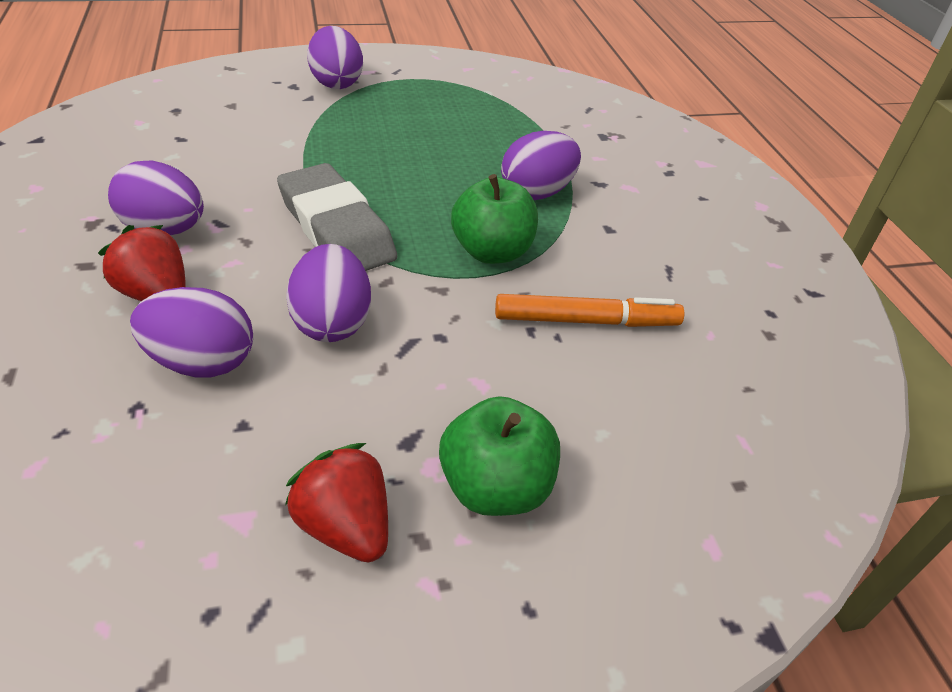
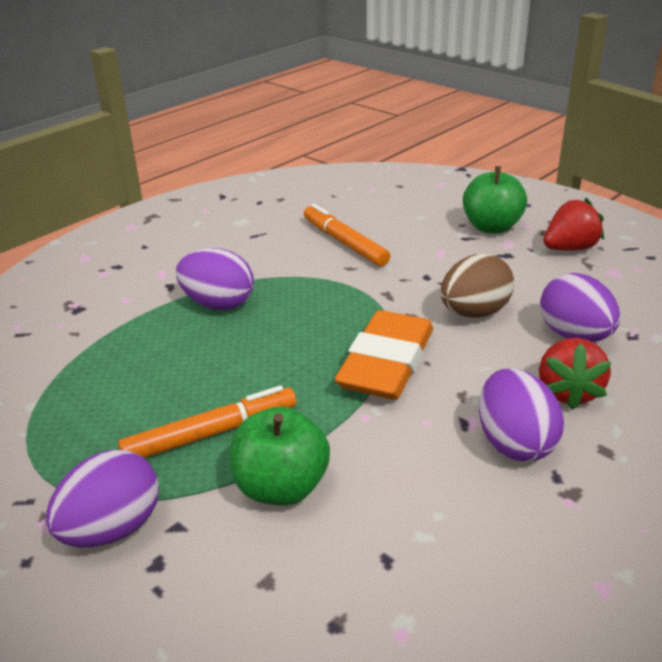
camera: 120 degrees left, 10 degrees down
grey eraser [277,163,397,271] -> orange eraser [335,310,433,400]
red strawberry [285,443,388,562] -> red strawberry turned 135 degrees counterclockwise [543,198,604,251]
purple egg [286,244,371,342] -> brown egg [441,254,514,318]
green apple [451,174,538,264] -> green apple moved to [230,406,330,505]
none -> orange marker [118,385,296,458]

